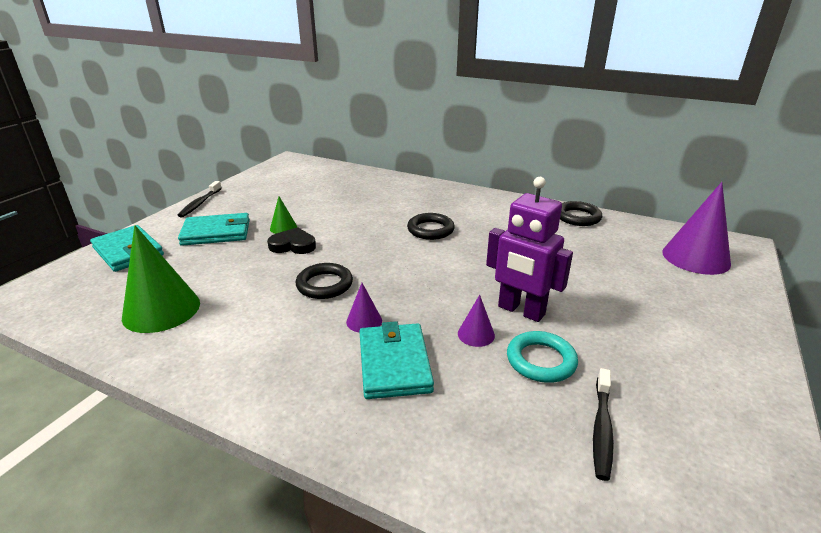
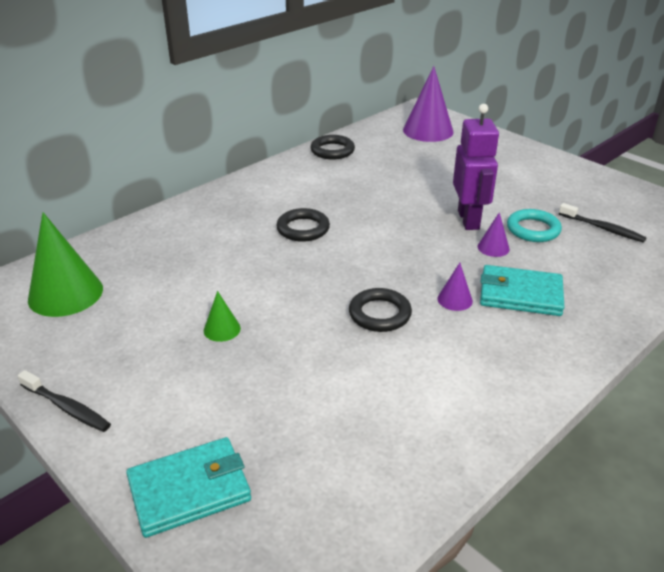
camera: 70 degrees left, 5 degrees up
green cone [122,225,200,333] -> green cone moved to [28,212,103,317]
turquoise wallet [178,213,250,246] -> none
black heart [267,227,316,254] -> none
purple robot [486,177,573,322] -> purple robot turned 60 degrees counterclockwise [453,104,499,230]

